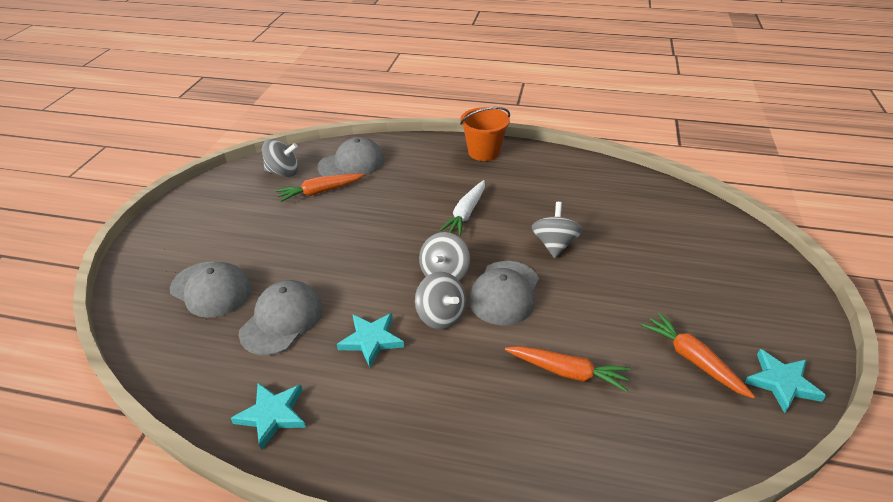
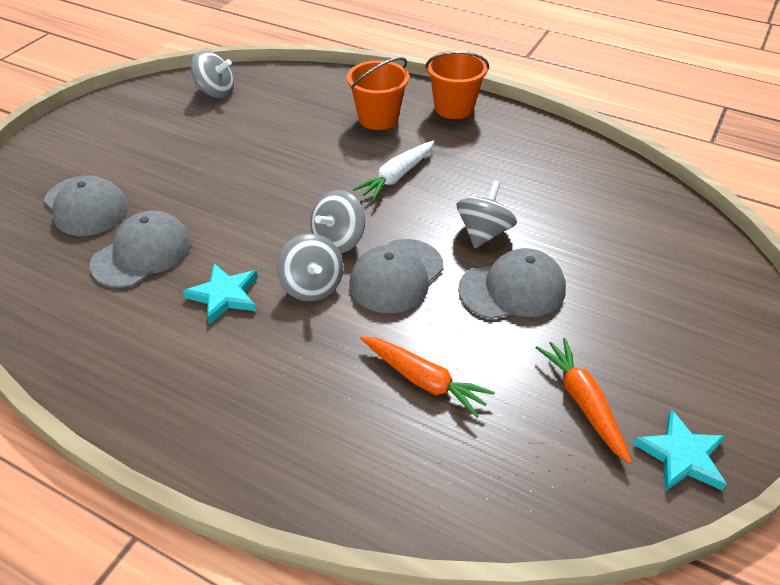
camera: 15 degrees right, 5 degrees up
turquoise star [231,383,306,450] -> none
orange carrot [276,174,365,202] -> none
grey cap [318,137,385,176] -> grey cap moved to [458,248,566,319]
none -> orange bucket [347,57,409,130]

